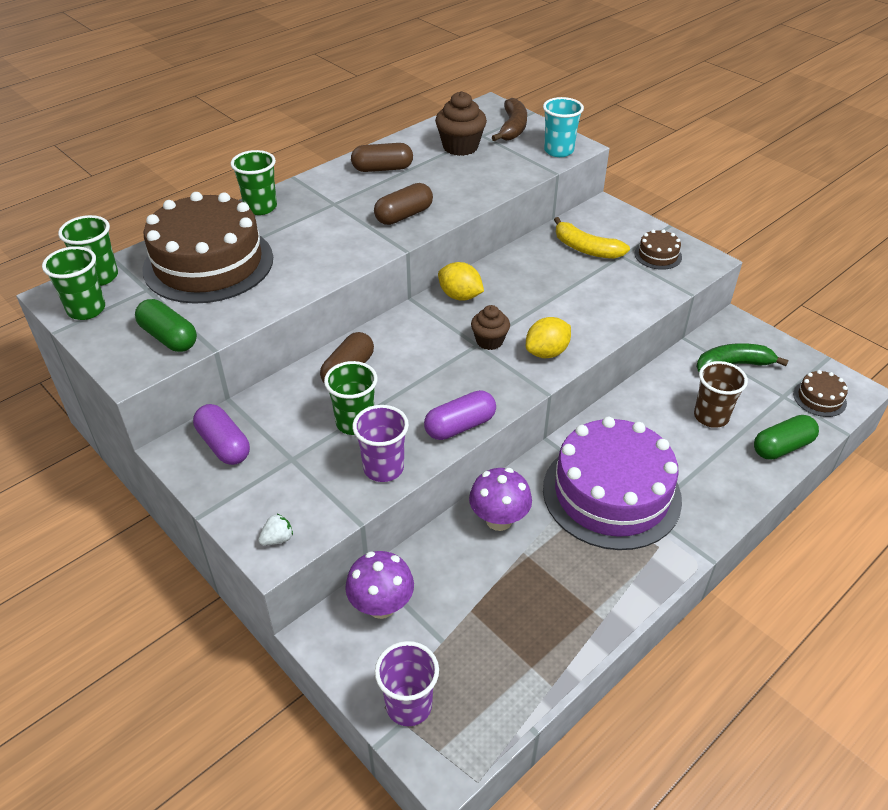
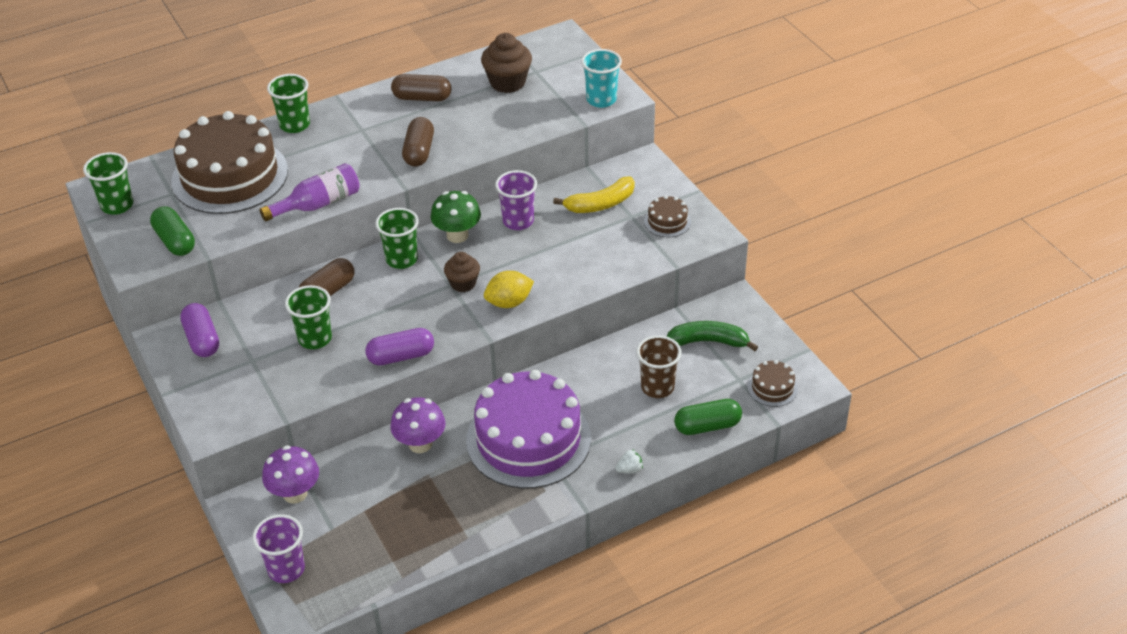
camera: 15 degrees right, 0 degrees up
green cup [58,215,118,286] -> green cup moved to [375,208,419,269]
white strawberry [258,513,293,545] -> white strawberry moved to [615,449,643,473]
purple cup [352,405,409,482] -> purple cup moved to [495,170,537,230]
brown capsule [374,183,433,225] -> brown capsule turned 60 degrees counterclockwise [402,117,434,167]
yellow lemon [438,262,484,301] -> green mushroom [431,191,481,243]
brown banana [492,98,527,141] -> none
yellow banana [554,217,630,259] -> yellow banana turned 75 degrees counterclockwise [553,176,635,213]
none -> purple bottle [259,163,360,222]

